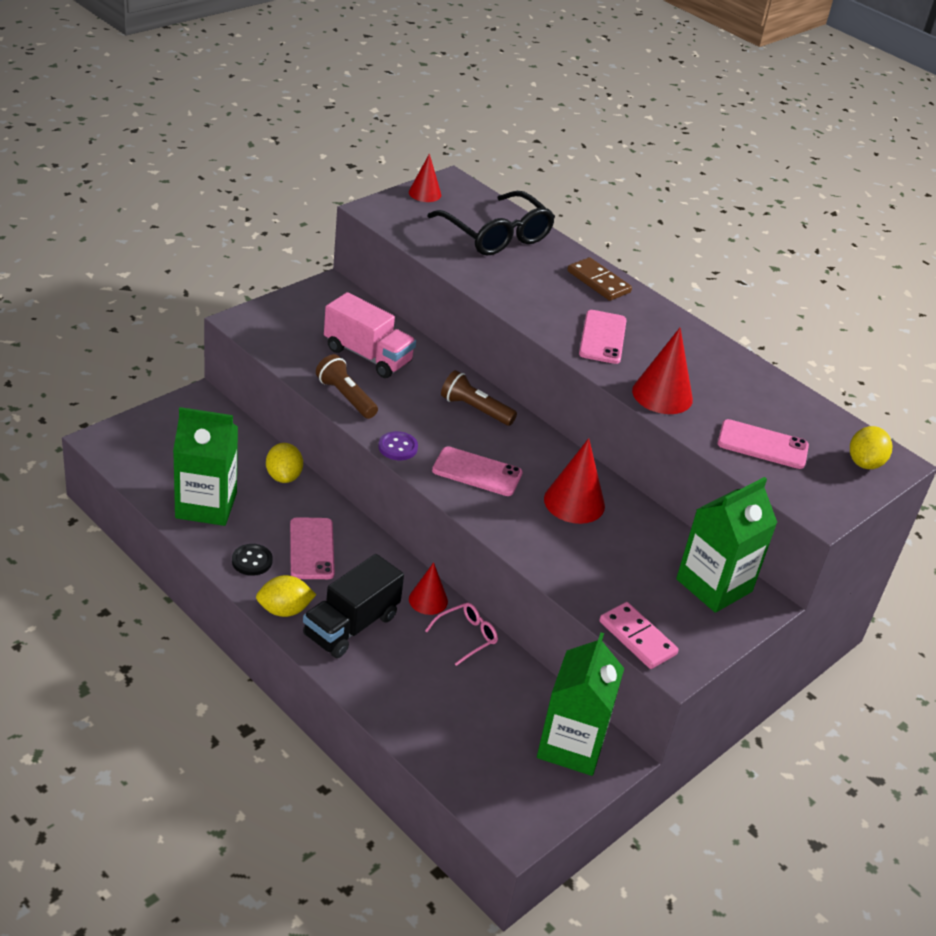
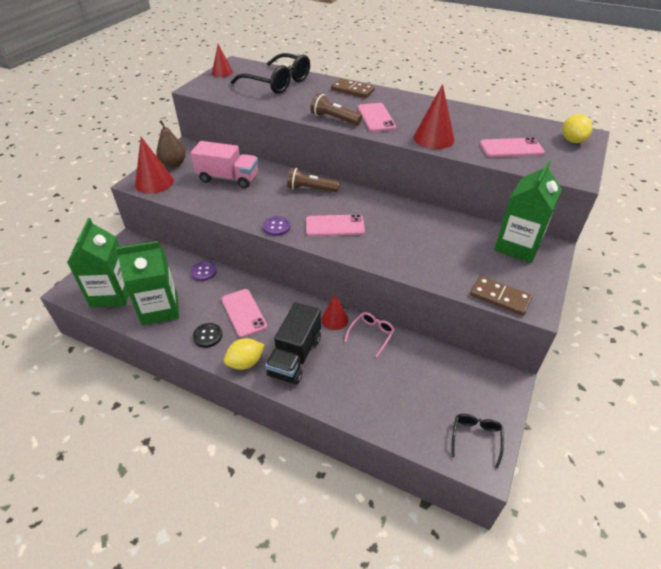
camera: 15 degrees left, 5 degrees up
yellow lemon [266,443,303,483] -> purple button [190,261,217,281]
brown flashlight [316,354,378,419] -> brown flashlight moved to [310,93,362,125]
green carton [537,633,624,776] -> green carton moved to [67,218,129,307]
red cone [544,438,605,524] -> red cone moved to [135,137,174,194]
pink domino [599,602,679,669] -> brown domino [470,276,533,316]
none -> brown pear [156,120,186,168]
none -> black glasses [451,414,504,469]

